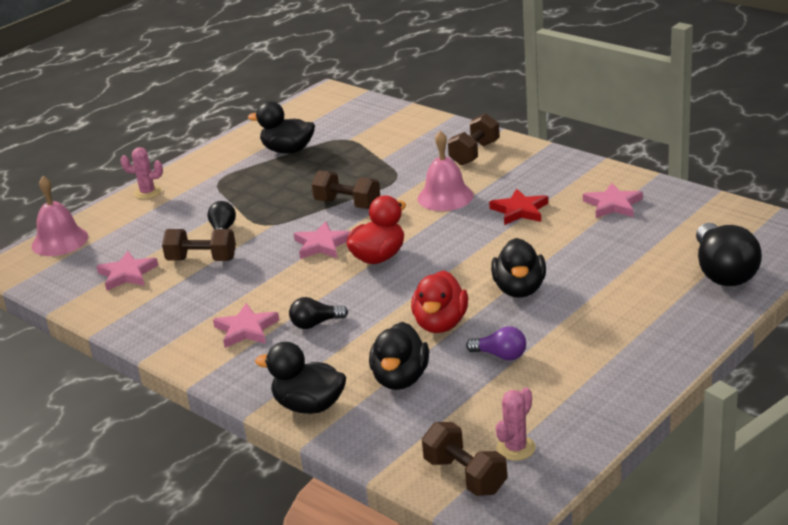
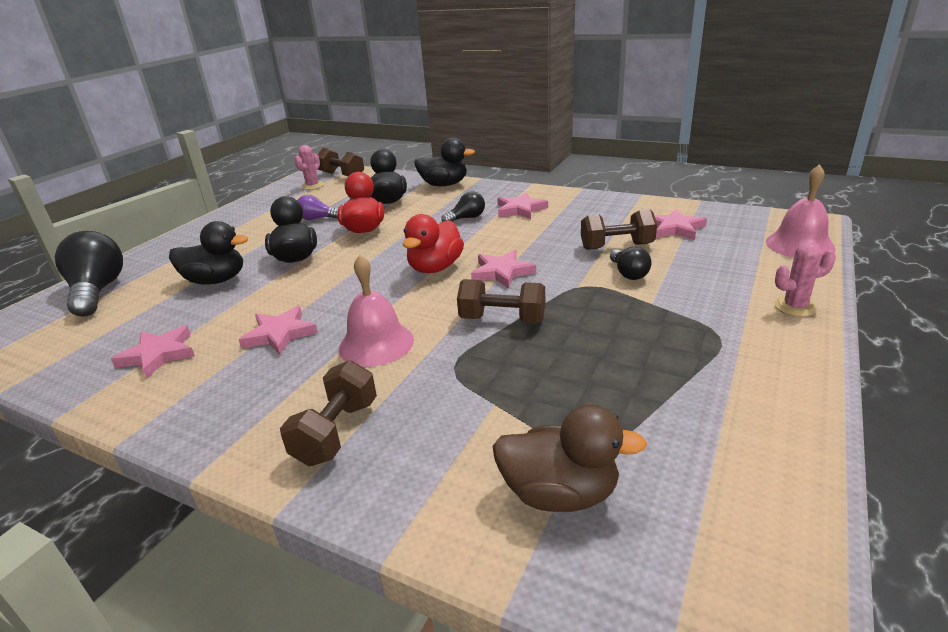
camera: 165 degrees right, 0 degrees up
black duck [248,101,315,154] -> black duck moved to [169,221,248,285]
red star [489,189,548,225] -> pink star [238,306,318,355]
none -> brown duck [492,405,647,512]

